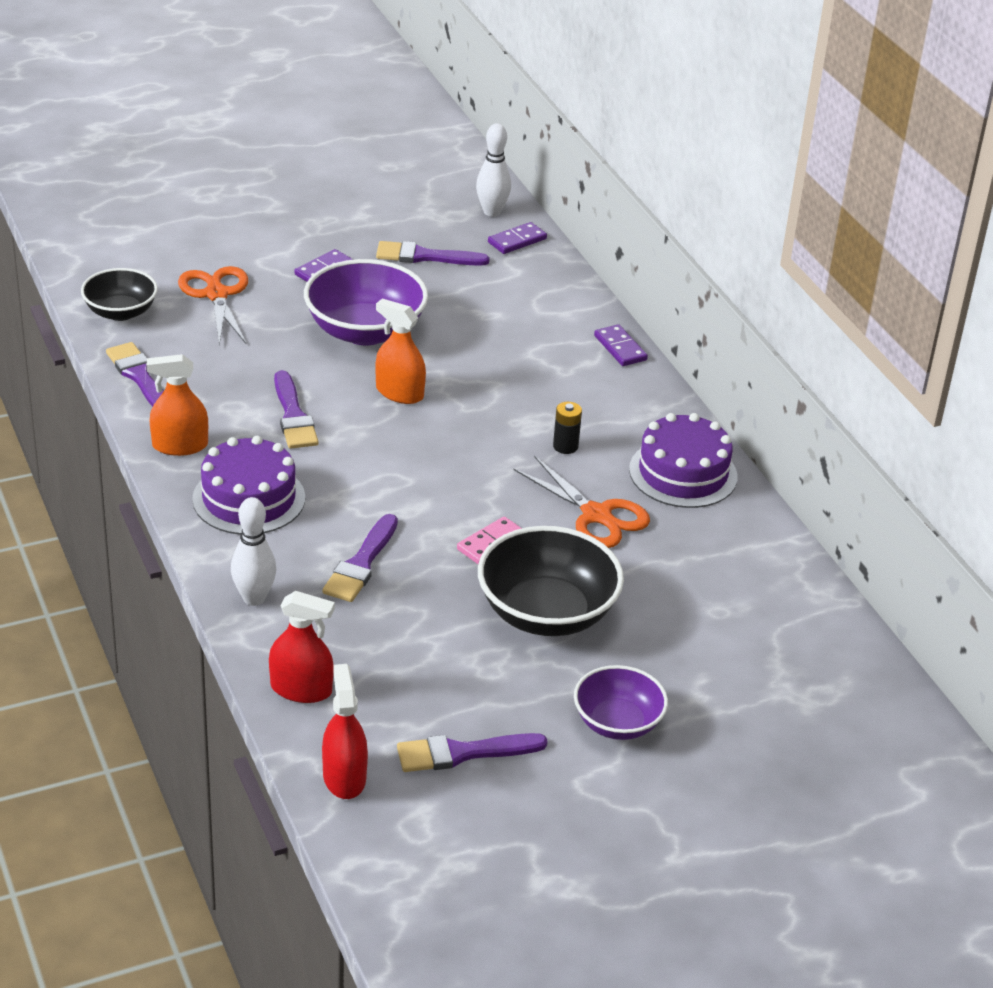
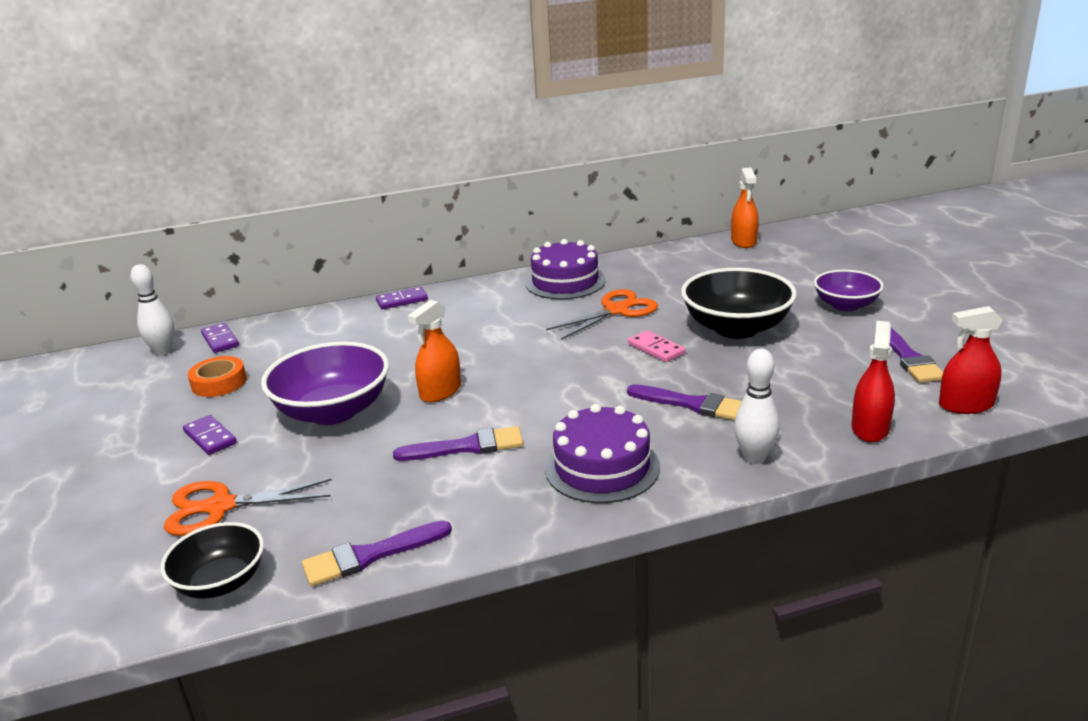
camera: 80 degrees left, 10 degrees down
orange spray bottle [147,354,208,456] -> orange spray bottle moved to [731,167,759,248]
purple brush [376,241,490,266] -> orange tape [188,356,247,397]
black battery [553,402,582,454] -> none

